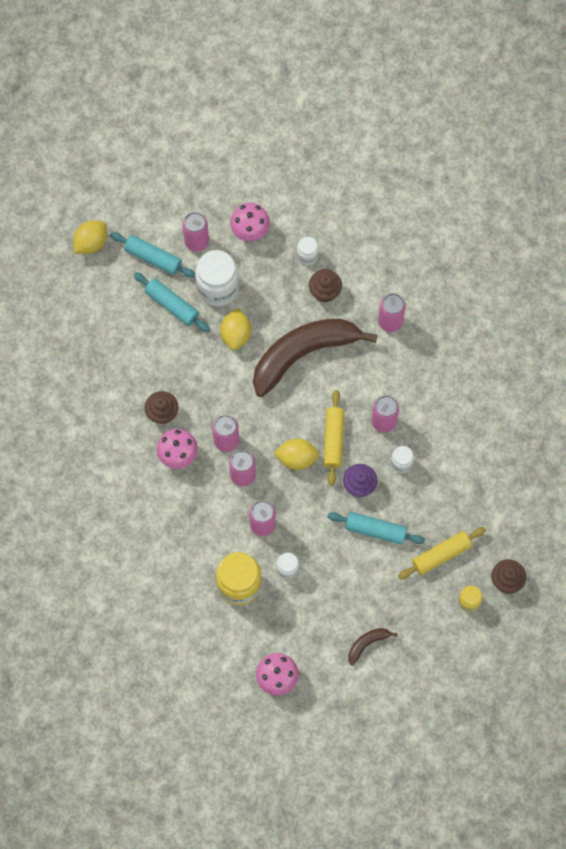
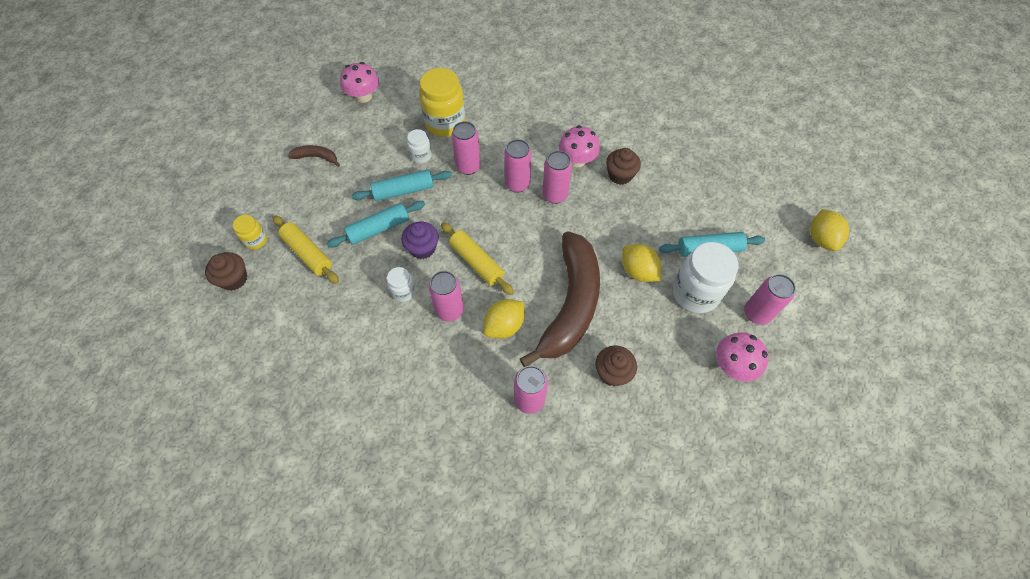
camera: 135 degrees right, 10 degrees down
turquoise rolling pin [110,232,195,278] -> turquoise rolling pin moved to [351,169,452,201]
yellow lemon [274,439,319,470] -> yellow lemon moved to [483,299,524,339]
white jar [297,237,319,265] -> none
brown banana [348,628,398,665] -> brown banana turned 90 degrees counterclockwise [288,145,340,167]
yellow rolling pin [398,527,486,579] -> yellow rolling pin turned 60 degrees counterclockwise [273,216,339,284]

